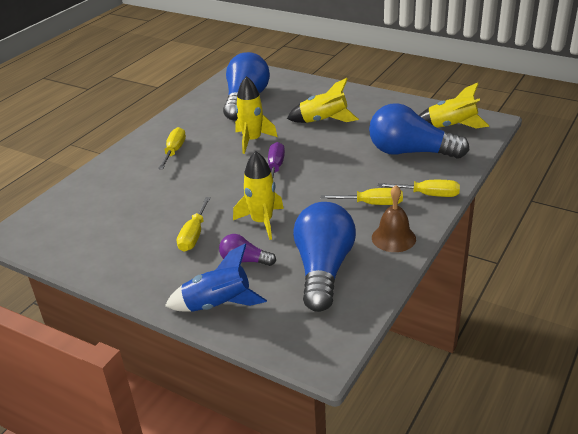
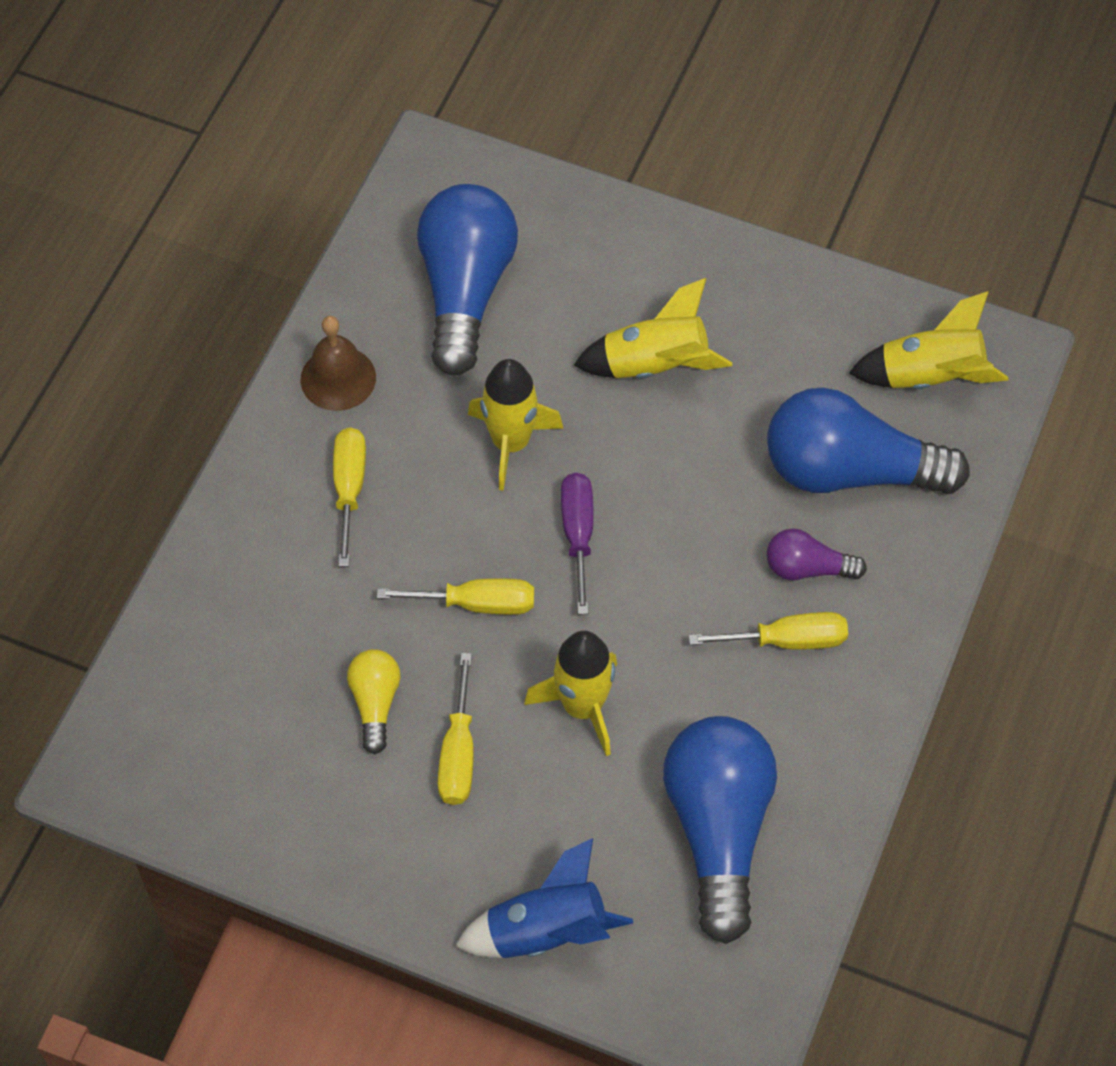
camera: 10 degrees left, 25 degrees up
purple light bulb [219,234,276,266] -> purple light bulb moved to [767,529,867,581]
brown bell [372,185,416,252] -> brown bell moved to [301,316,376,411]
yellow screwdriver [378,180,460,197] -> yellow screwdriver moved to [377,578,534,615]
none -> yellow light bulb [347,649,401,754]

